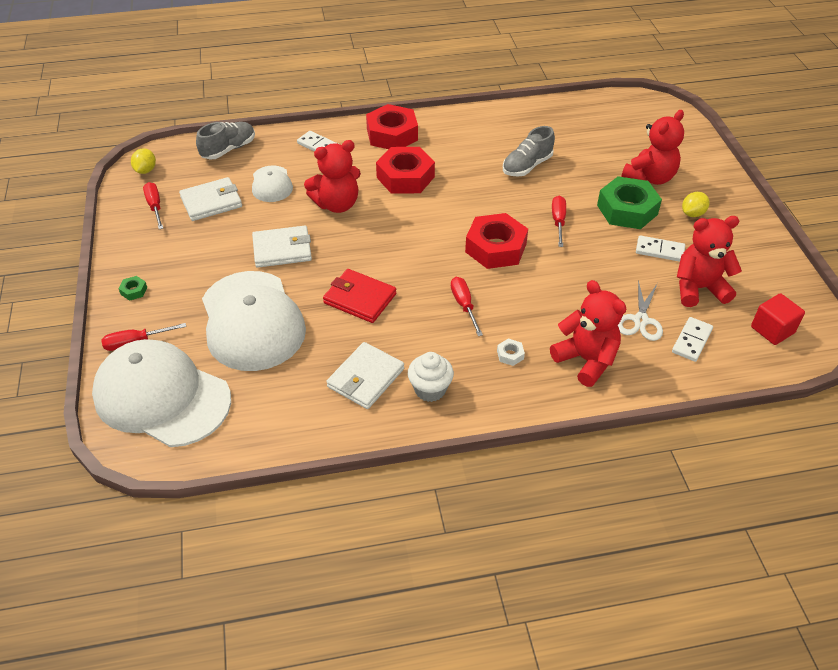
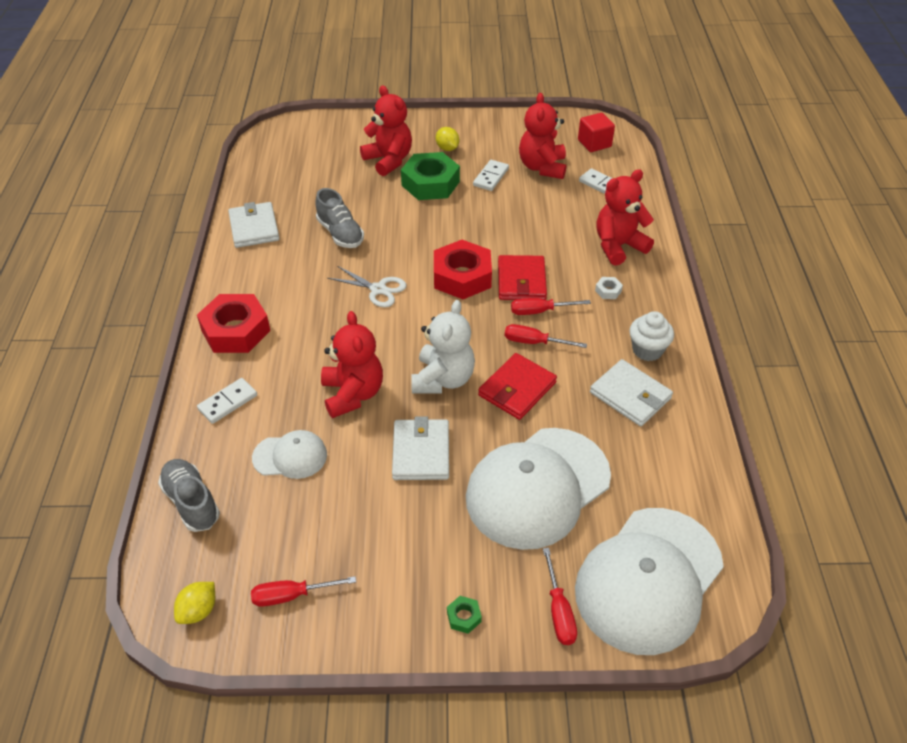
camera: 80 degrees left, 0 degrees up
yellow lemon [131,148,156,174] -> yellow lemon turned 75 degrees counterclockwise [174,582,215,624]
white wallet [179,177,242,221] -> white wallet moved to [228,202,280,248]
white cap [202,271,306,371] -> white cap turned 150 degrees clockwise [466,428,611,550]
red nut [376,147,435,194] -> none
red screwdriver [552,196,566,247] -> red screwdriver moved to [505,324,587,348]
white scissors [618,280,663,341] -> white scissors moved to [327,266,407,307]
none -> white teddy bear [411,300,475,394]
none -> red wallet [498,255,547,300]

